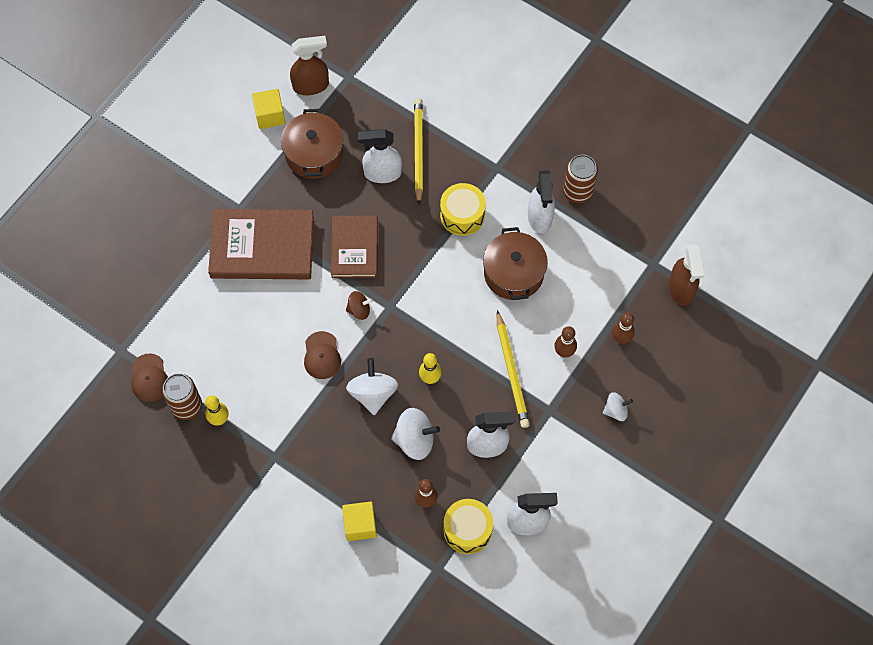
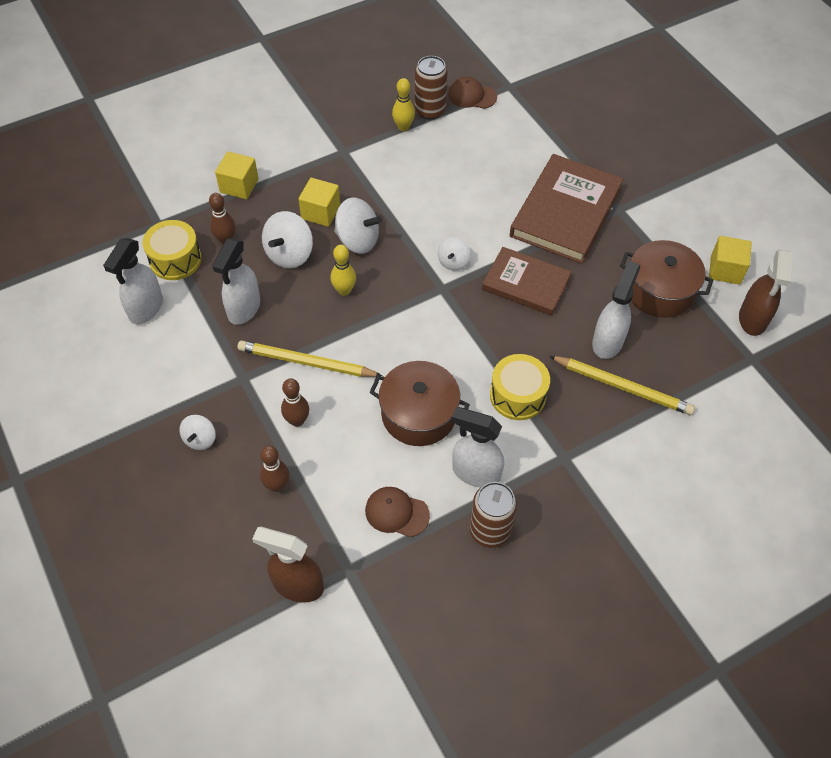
camera: 115 degrees right, 10 degrees down
brown cap [304,331,341,379] -> brown cap moved to [365,487,430,537]
brown spinning top [346,291,373,320] -> white spinning top [438,237,470,271]
none -> yellow cube [299,178,340,227]

